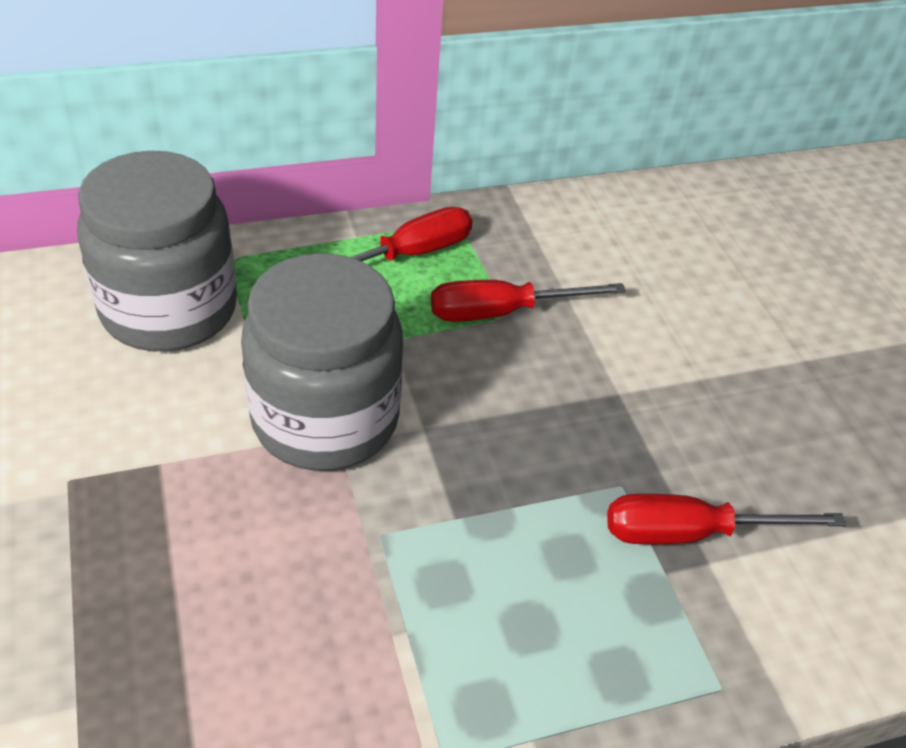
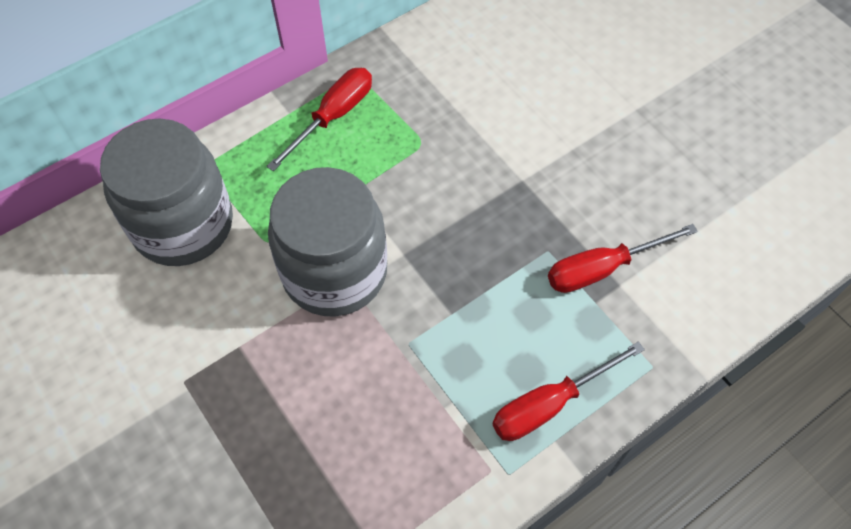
camera: 15 degrees left, 15 degrees up
red screwdriver [431,280,626,322] -> red screwdriver moved to [492,341,645,441]

